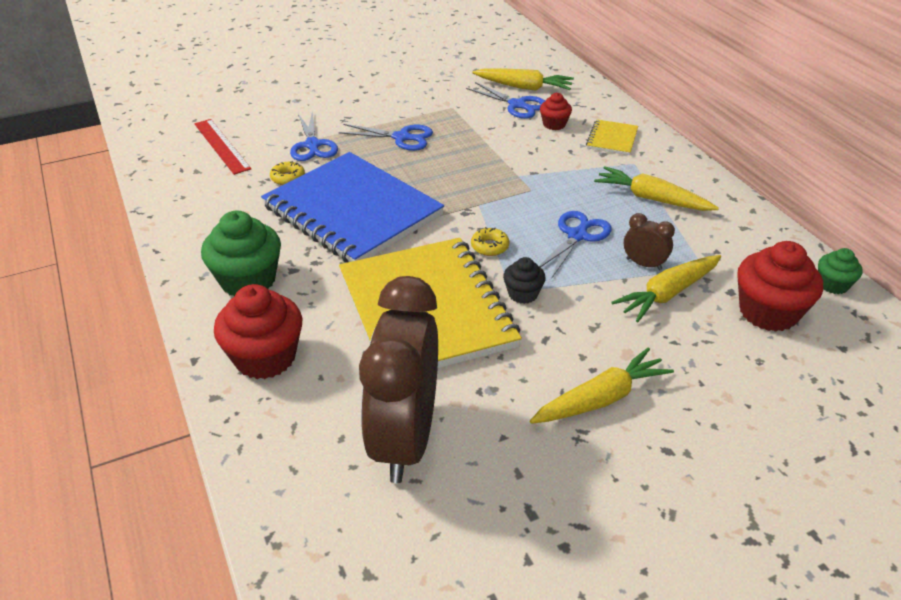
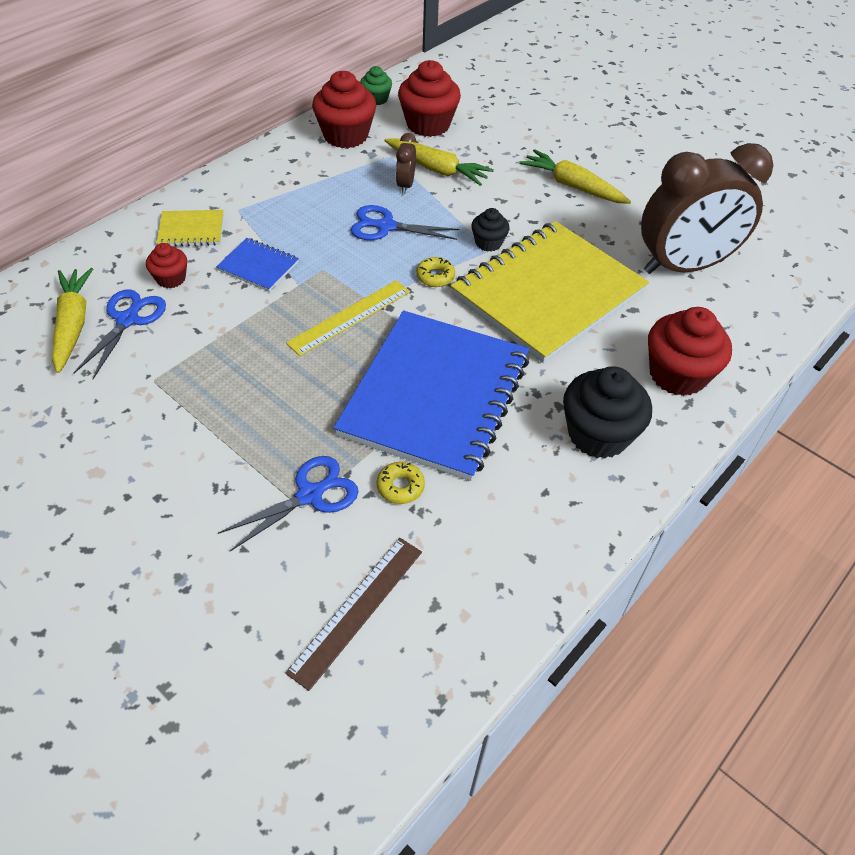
camera: 115 degrees left, 10 degrees up
red ruler [194,119,251,175] -> brown ruler [285,538,422,691]
green cupcake [201,210,281,296] -> black cupcake [563,366,652,459]
blue scissors [339,124,433,151] -> none
yellow carrot [594,166,719,211] -> none
none -> blue notebook [216,238,299,292]
none -> yellow ruler [286,280,410,356]
none -> red cupcake [312,71,376,148]

